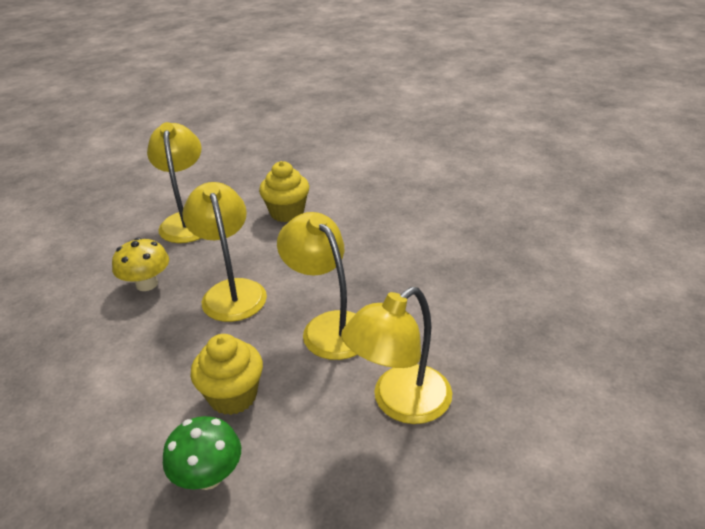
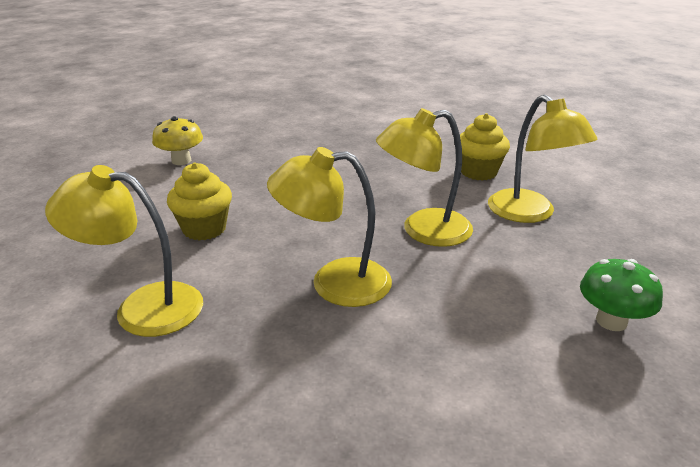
camera: 75 degrees left, 5 degrees down
yellow mushroom [112,238,169,291] -> yellow mushroom moved to [152,116,203,165]
yellow cupcake [190,334,263,415] -> yellow cupcake moved to [460,113,510,181]

